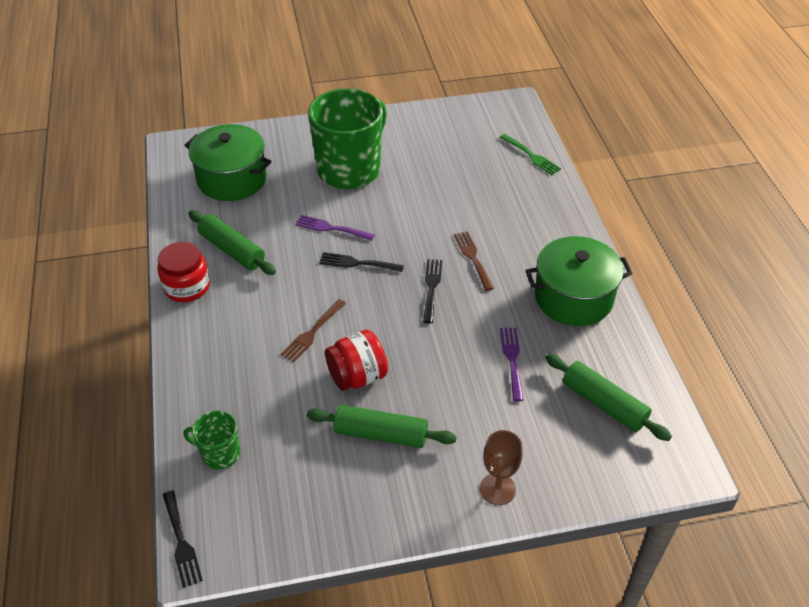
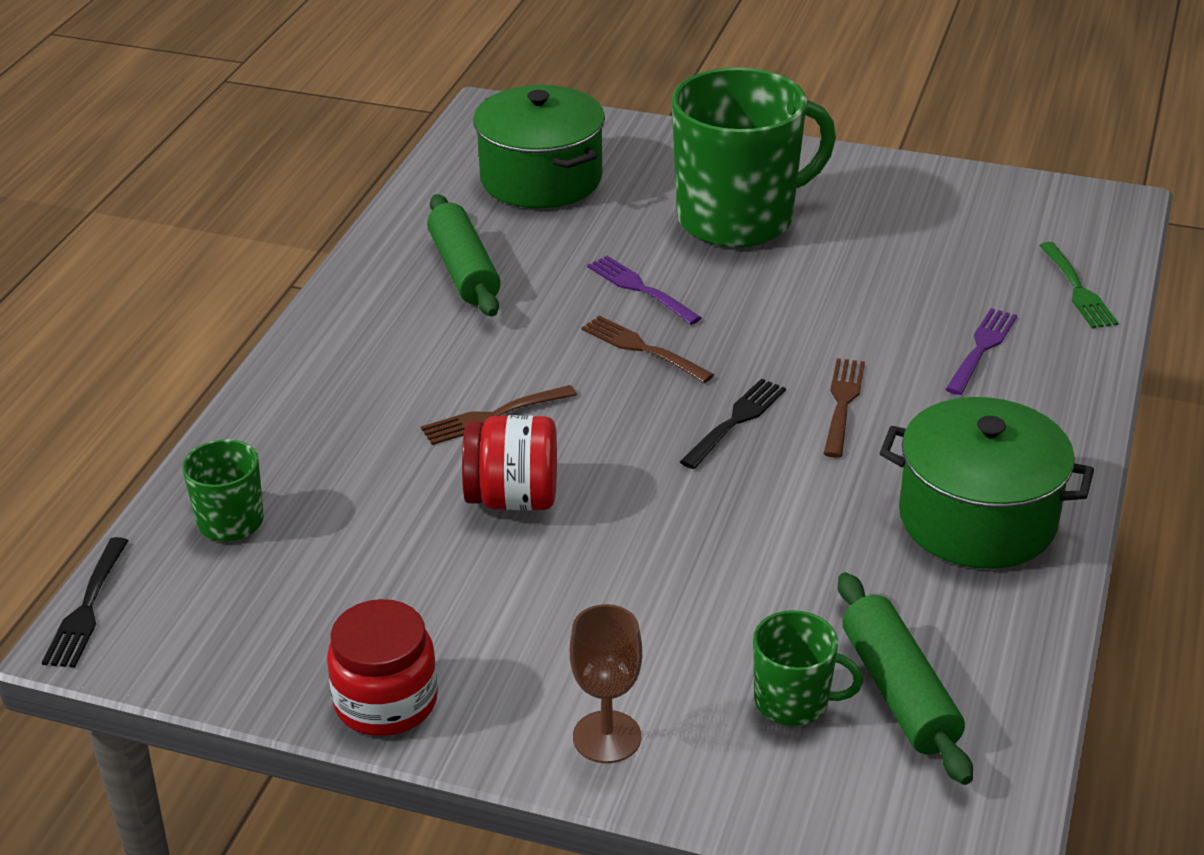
camera: 30 degrees right, 10 degrees down
red jar [157,242,210,302] -> red jar moved to [327,599,438,736]
green rolling pin [307,405,457,448] -> none
black fork [320,252,404,272] -> brown fork [581,315,714,383]
purple fork [500,328,524,401] -> purple fork moved to [945,308,1017,395]
none -> green mug [753,610,863,726]

